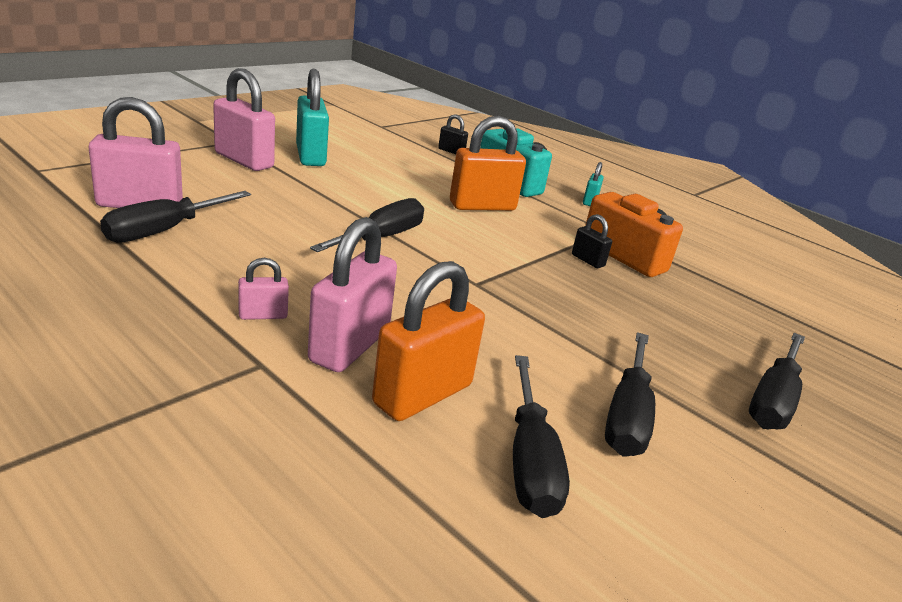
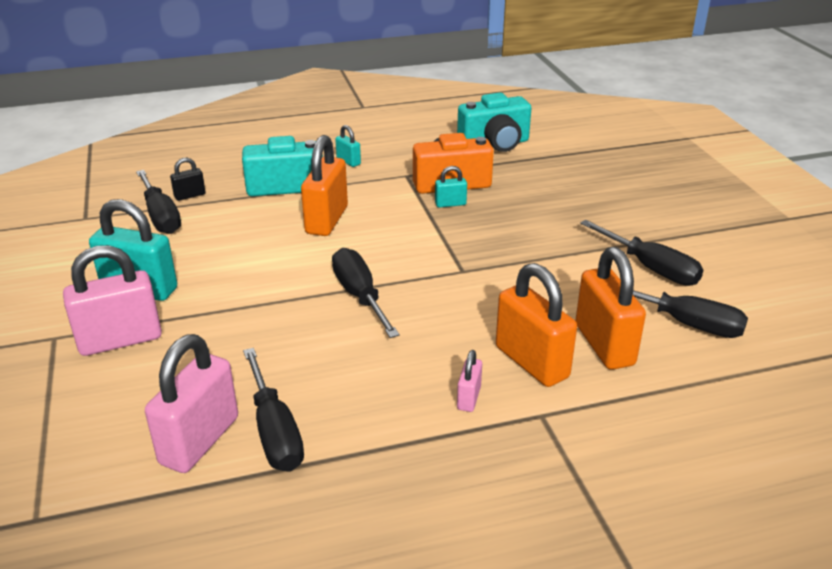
camera: 55 degrees left, 5 degrees up
pink padlock [308,217,397,372] -> orange padlock [496,263,577,387]
black padlock [572,214,612,268] -> turquoise padlock [435,166,467,208]
black screwdriver [749,333,805,429] -> black screwdriver moved to [136,170,181,234]
none -> turquoise camera [457,93,531,152]

